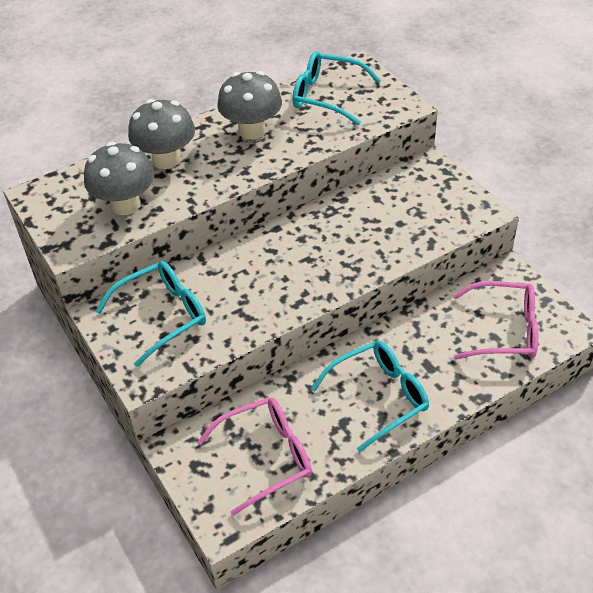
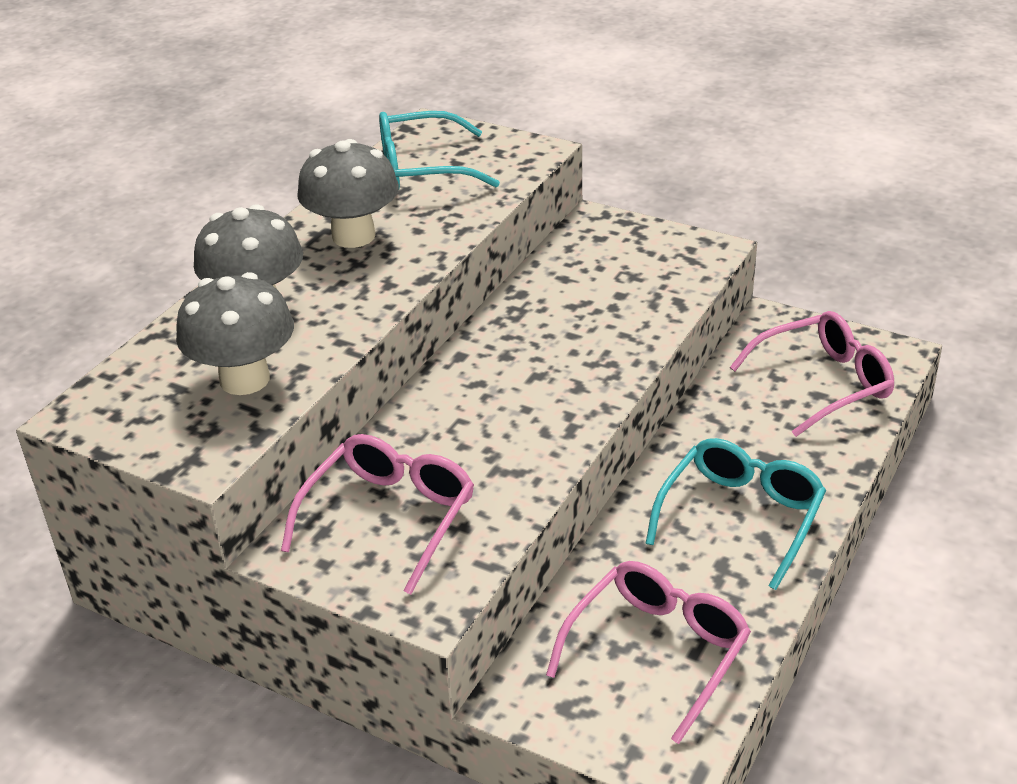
camera: 30 degrees left, 10 degrees down
turquoise glasses [95,261,206,367] -> pink glasses [281,434,474,595]

